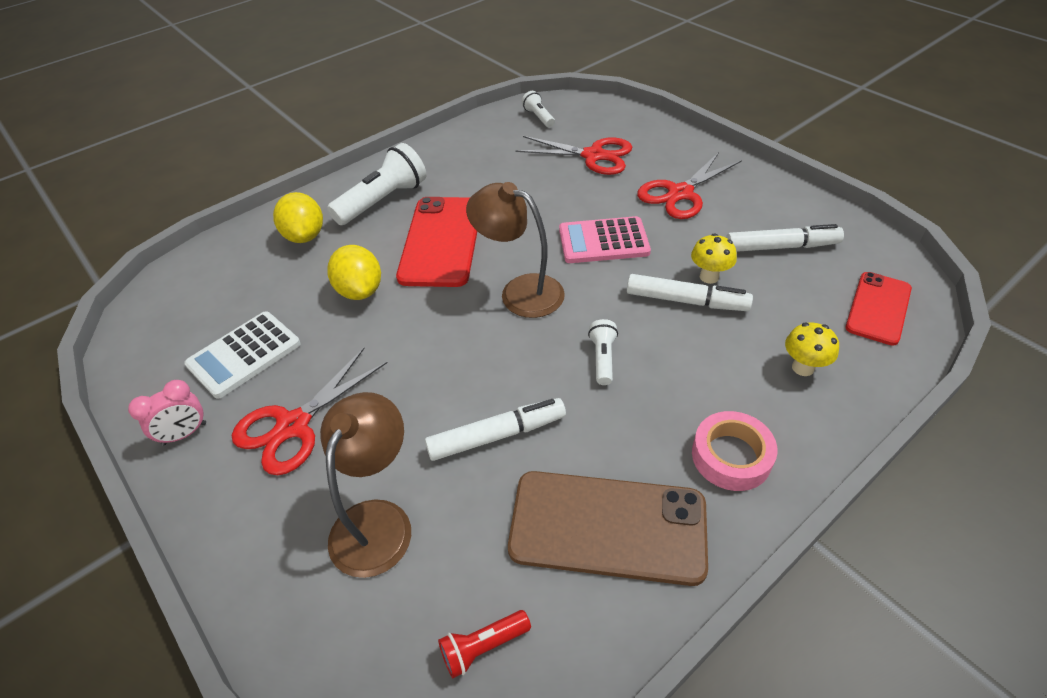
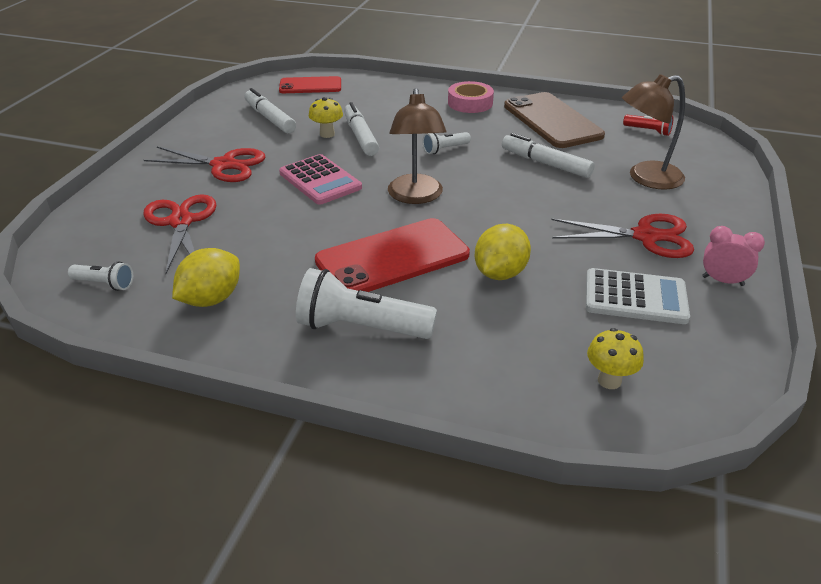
camera: 125 degrees left, 10 degrees down
yellow lemon [273,192,323,243] -> yellow lemon moved to [172,248,240,307]
white flashlight [522,91,555,127] -> white flashlight turned 105 degrees counterclockwise [68,262,133,291]
yellow mushroom [785,323,839,376] -> yellow mushroom moved to [587,328,644,389]

